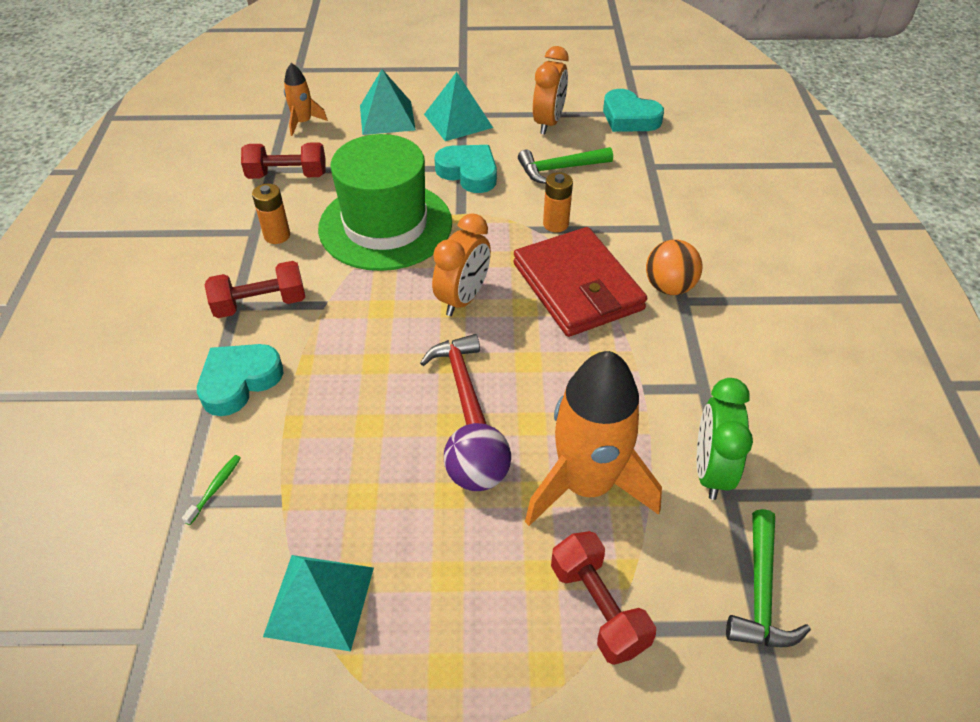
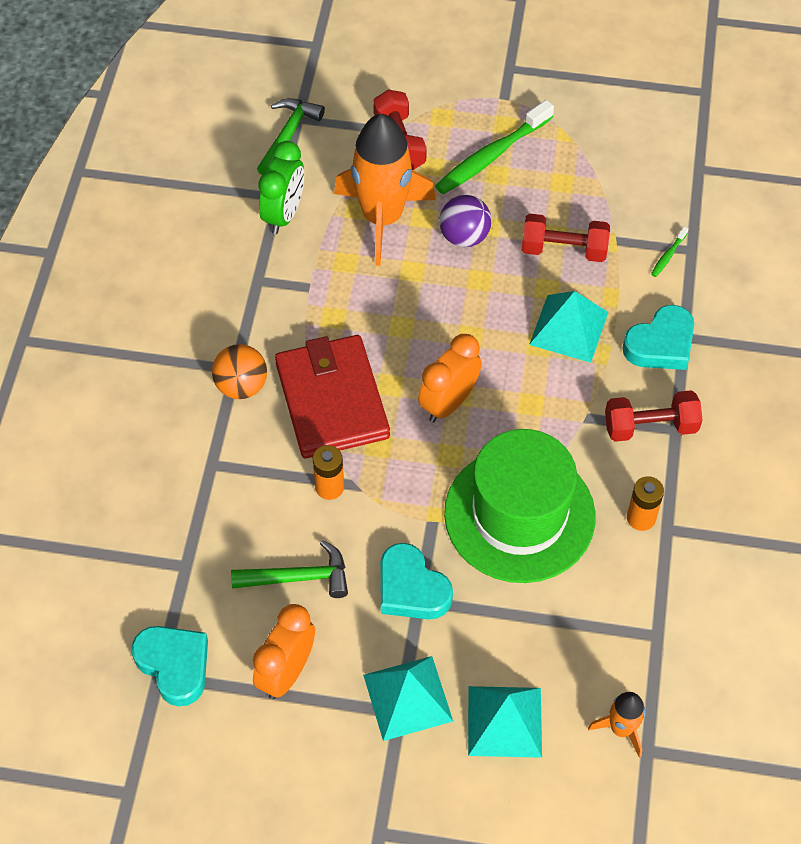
camera: 170 degrees left, 10 degrees up
red dumbbell [241,142,326,179] -> red dumbbell moved to [522,214,610,262]
turquoise pyramid [263,555,374,652] -> turquoise pyramid moved to [529,291,608,363]
red hammer [420,334,486,425] -> none
none -> green toothbrush [435,100,554,194]

